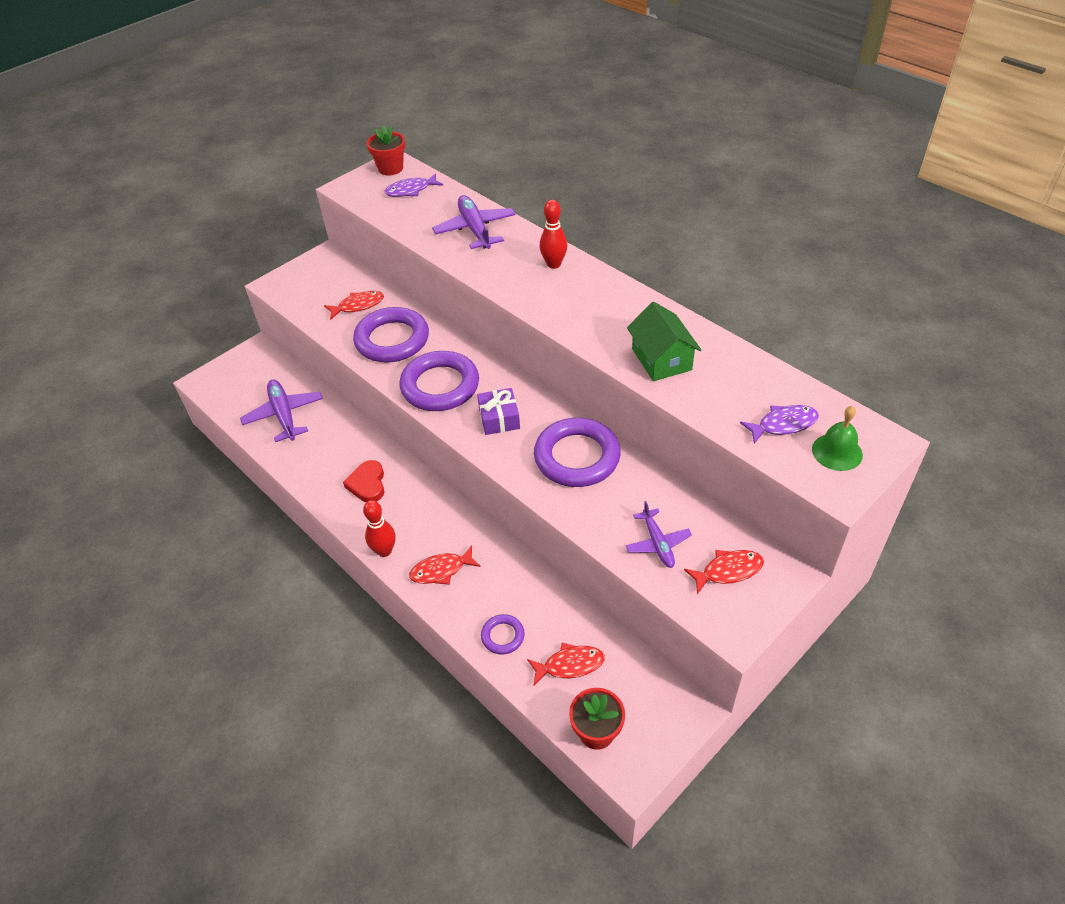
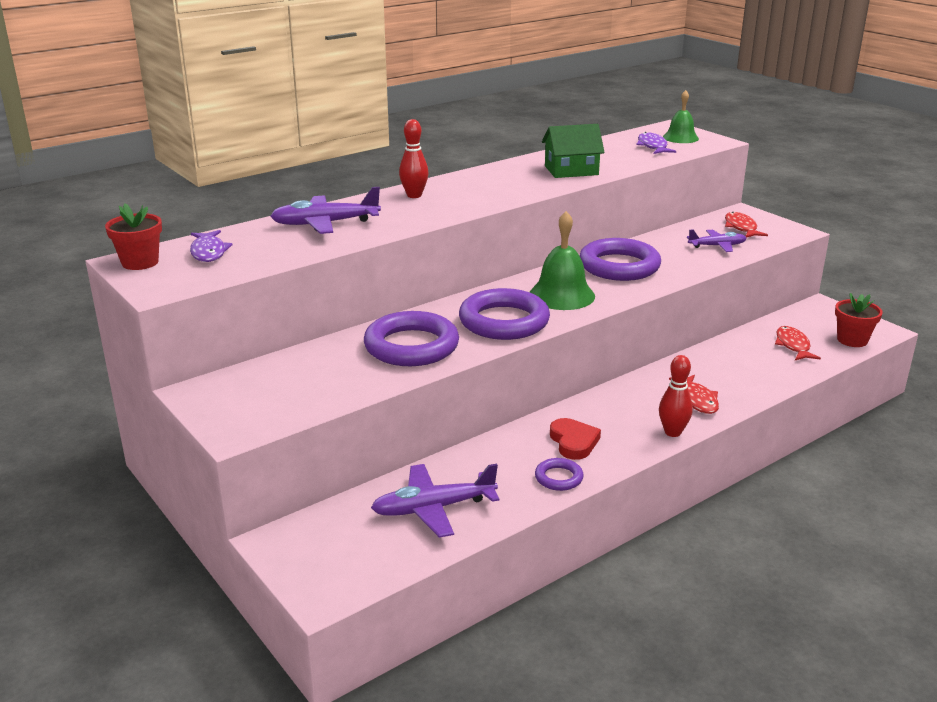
camera: 85 degrees left, 20 degrees down
red fish [324,291,384,320] -> none
red heart [343,460,385,502] -> red heart turned 105 degrees counterclockwise [550,418,601,460]
purple gift [477,388,520,435] -> green bell [530,211,595,310]
purple ring [481,614,525,655] -> purple ring moved to [535,458,584,491]

